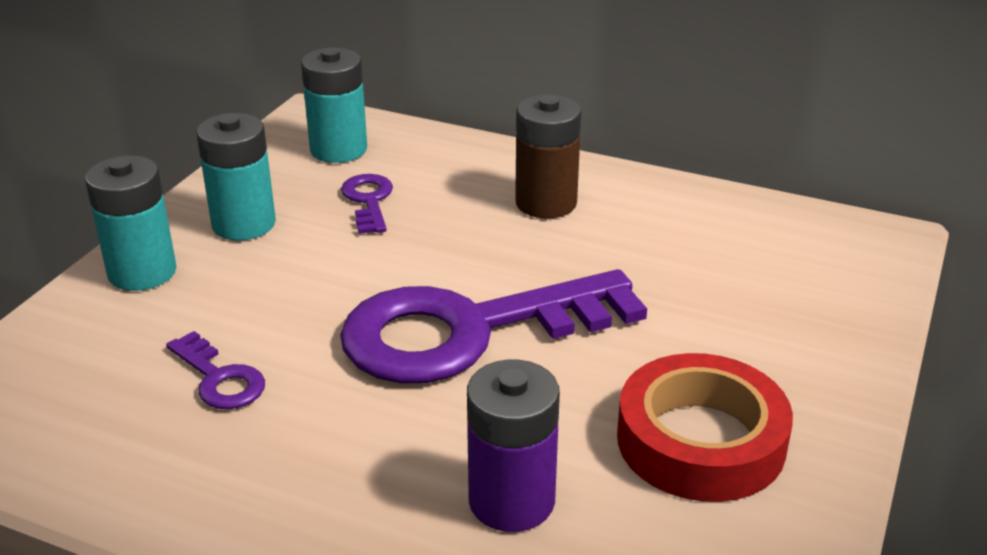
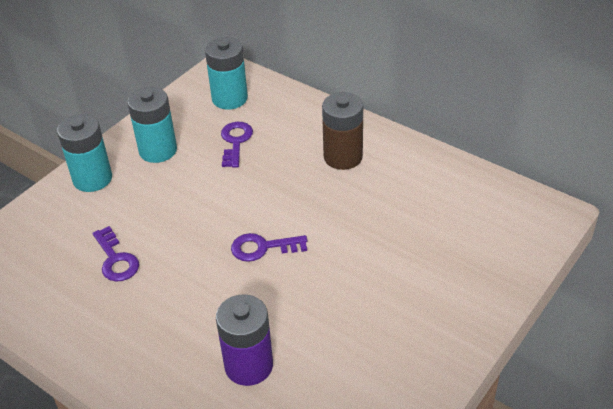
camera: 15 degrees right, 10 degrees up
purple key [340,269,647,384] -> purple key [231,233,307,262], size x0.42
red tape [617,353,793,502] -> none

